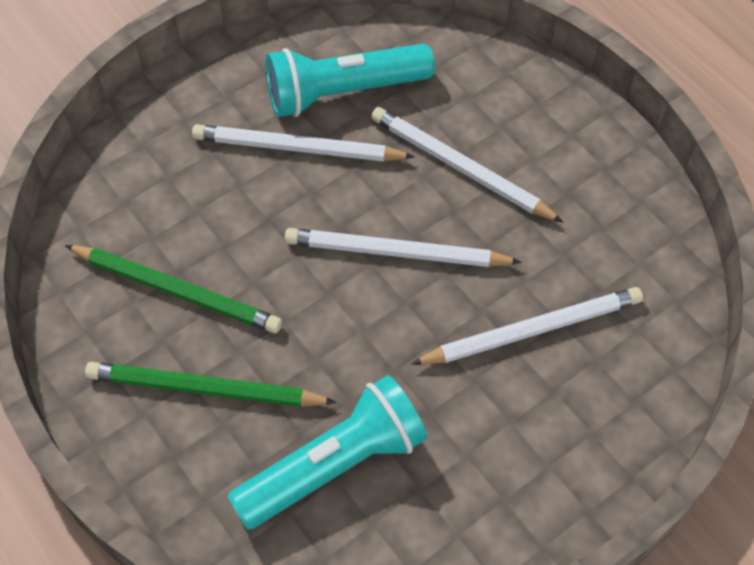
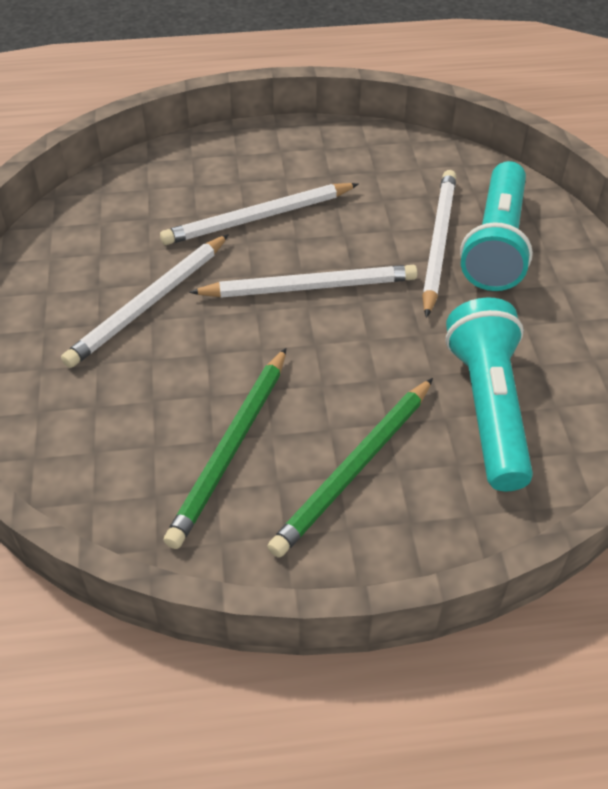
camera: 60 degrees left, 10 degrees down
green pencil [65,245,282,333] -> green pencil turned 150 degrees clockwise [164,348,286,549]
turquoise flashlight [266,44,435,117] -> turquoise flashlight moved to [460,161,533,291]
white pencil [285,228,522,267] -> white pencil turned 135 degrees counterclockwise [189,265,418,298]

